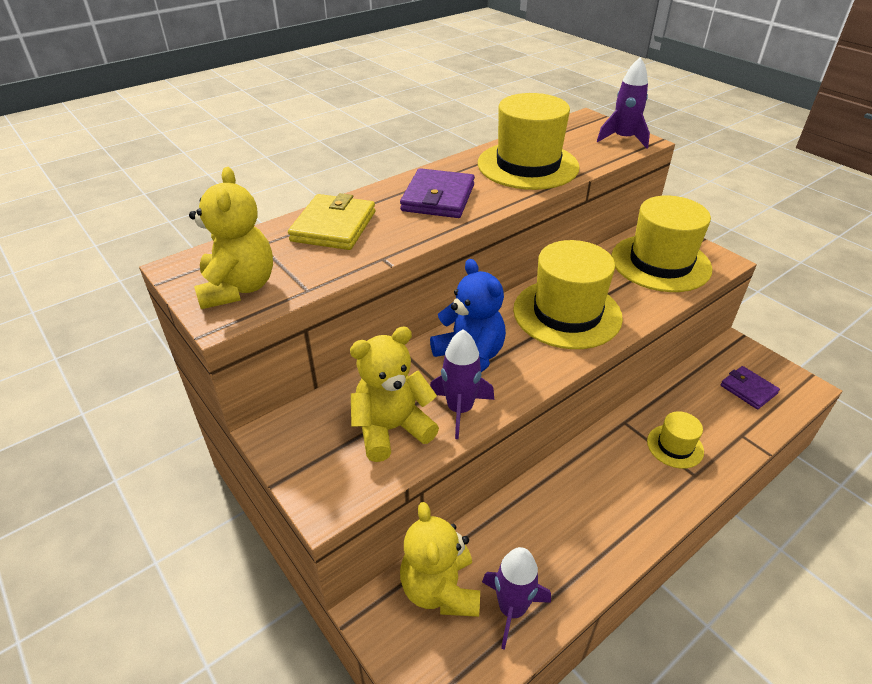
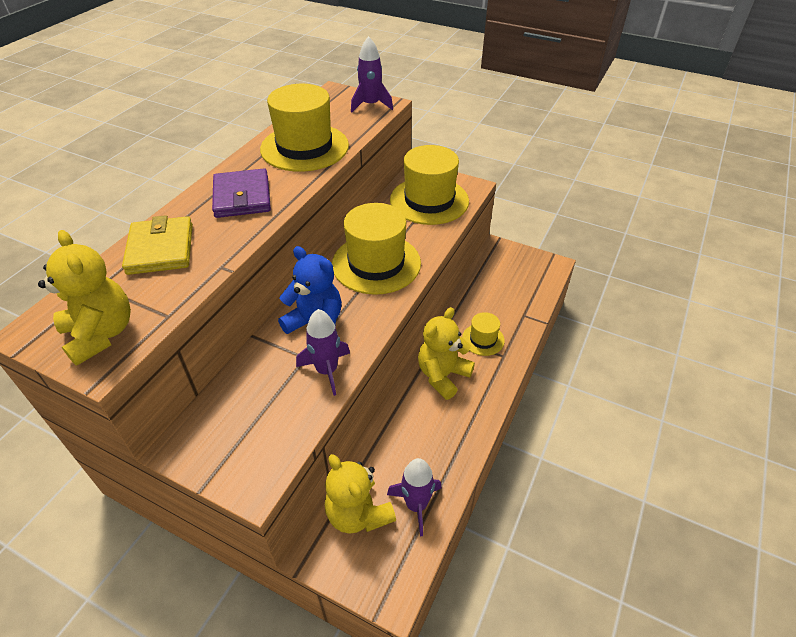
camera: 25 degrees left, 5 degrees up
yellow teddy bear [350,327,439,462] -> yellow teddy bear moved to [418,307,475,400]
purple wallet [720,366,780,409] -> none

